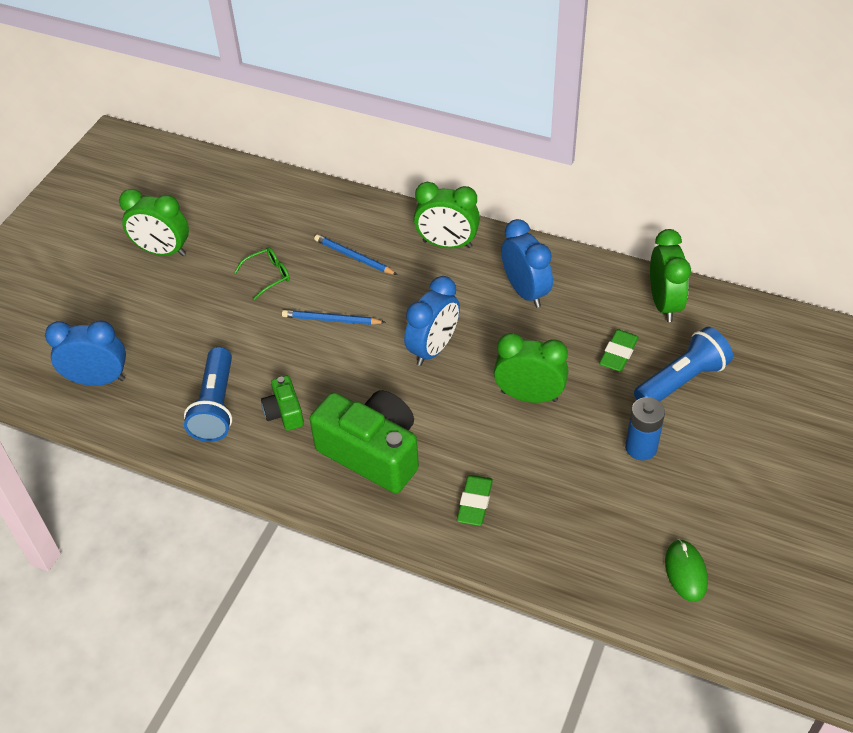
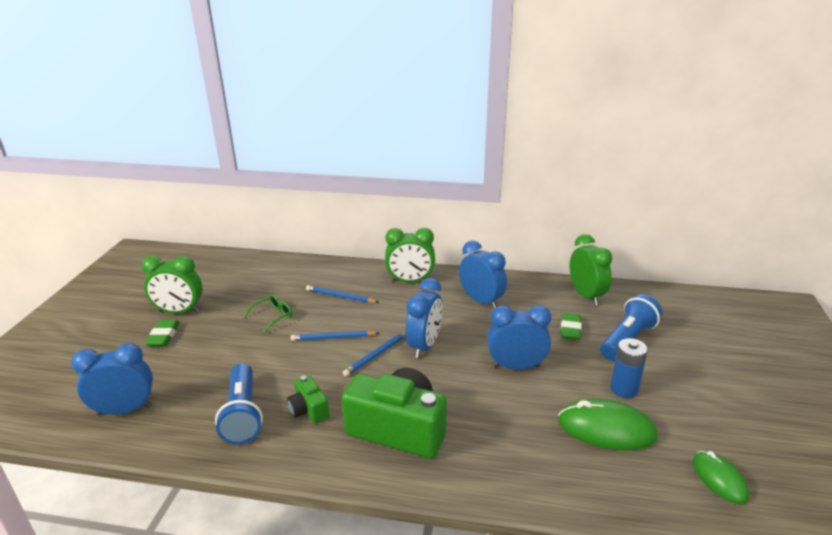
camera: 15 degrees left, 20 degrees down
green eraser [457,475,493,526] -> green eraser moved to [145,320,180,346]
green clock [494,333,569,403] -> blue clock [487,305,551,370]
none -> blue pencil [343,331,406,377]
none -> green mouse [558,398,658,451]

